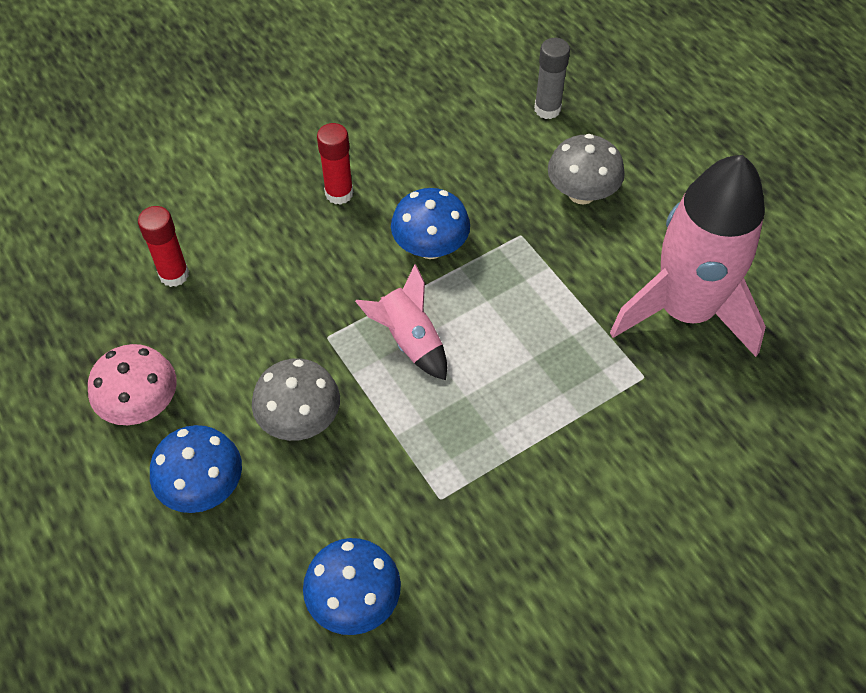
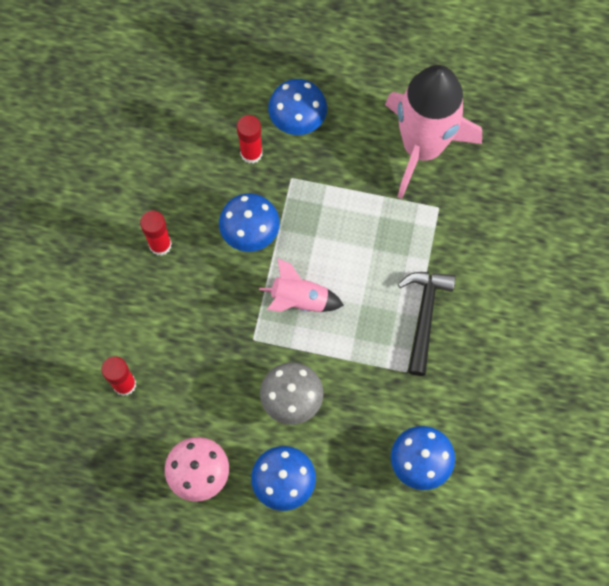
camera: 45 degrees left, 15 degrees up
grey glue stick [534,38,570,119] -> none
grey mushroom [548,134,625,205] -> blue mushroom [268,79,327,135]
none -> red glue stick [237,115,262,164]
none -> black hammer [398,272,455,376]

